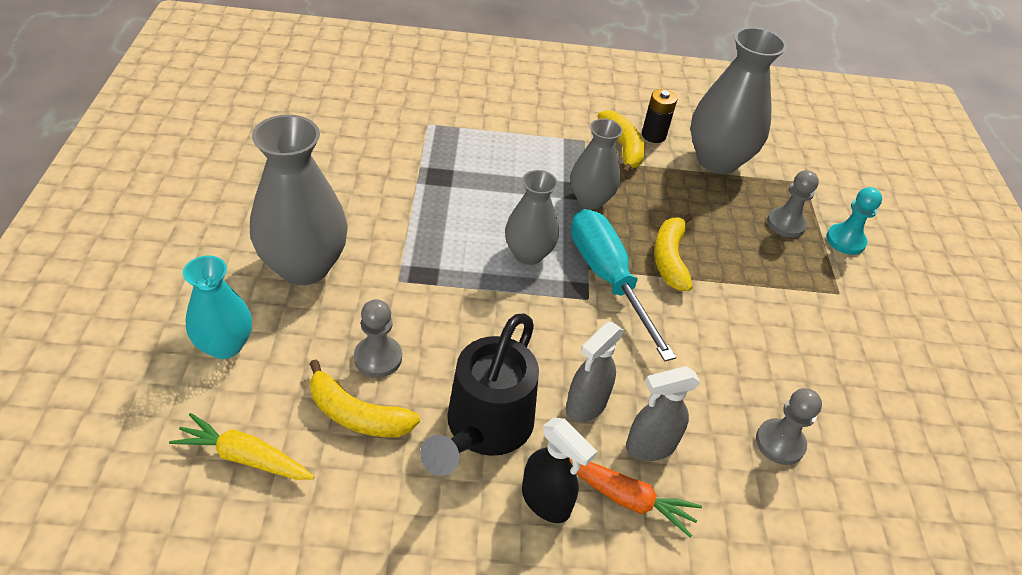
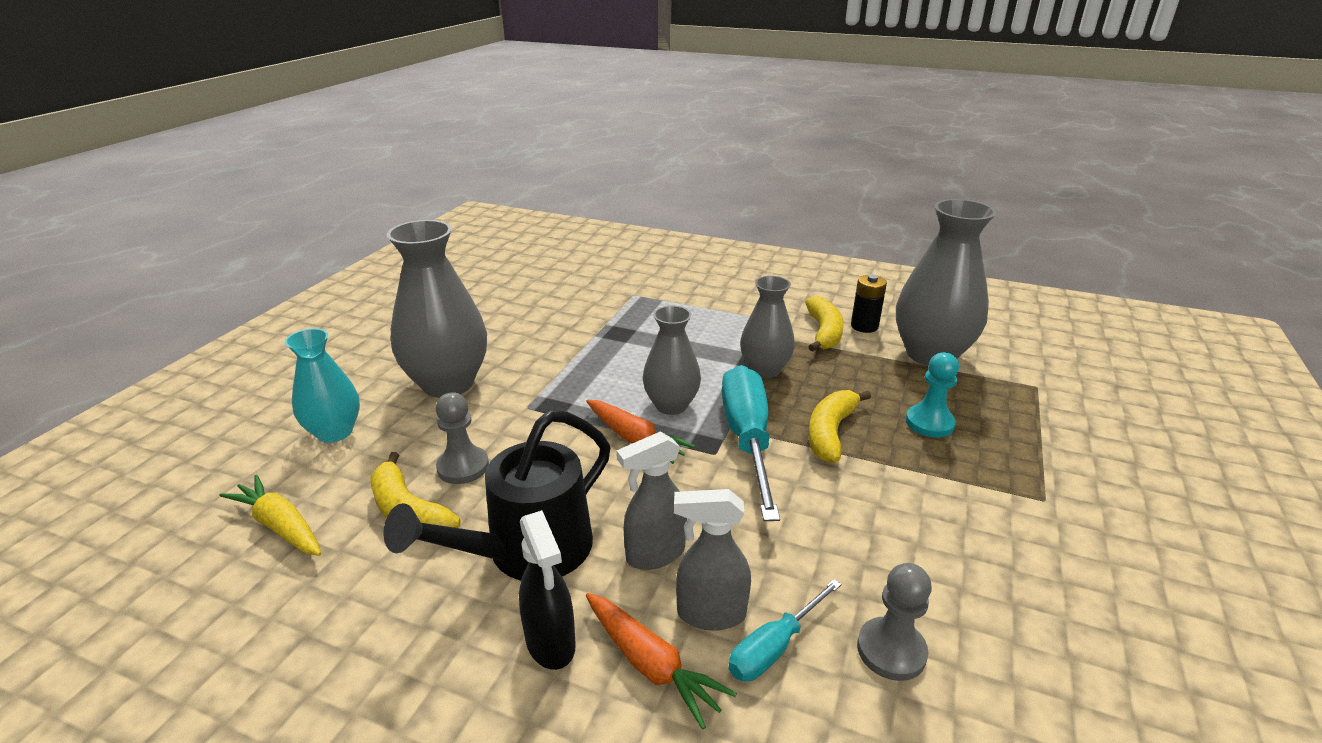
camera: 25 degrees right, 15 degrees down
grey pawn [767,170,819,238] -> none
turquoise pawn [826,187,882,255] -> turquoise pawn moved to [906,352,959,437]
none -> orange carrot [586,400,695,464]
none -> turquoise screwdriver [729,579,842,681]

